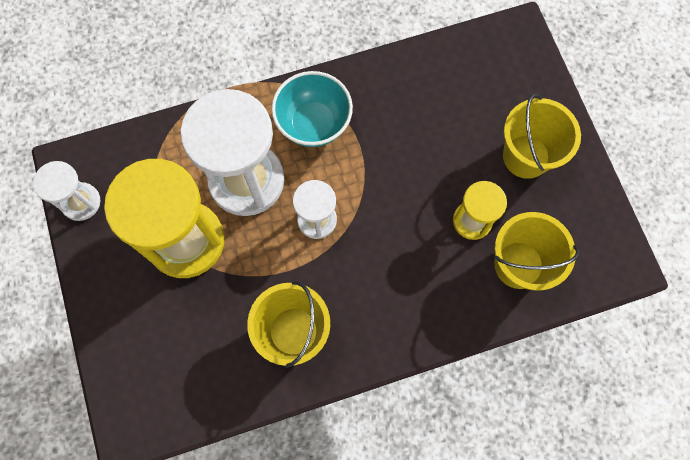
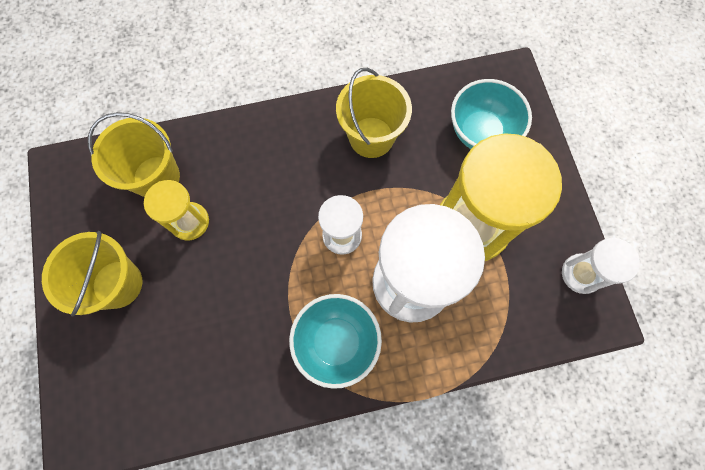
camera: 175 degrees left, 0 degrees up
none -> turquoise bowl [451,79,532,149]

